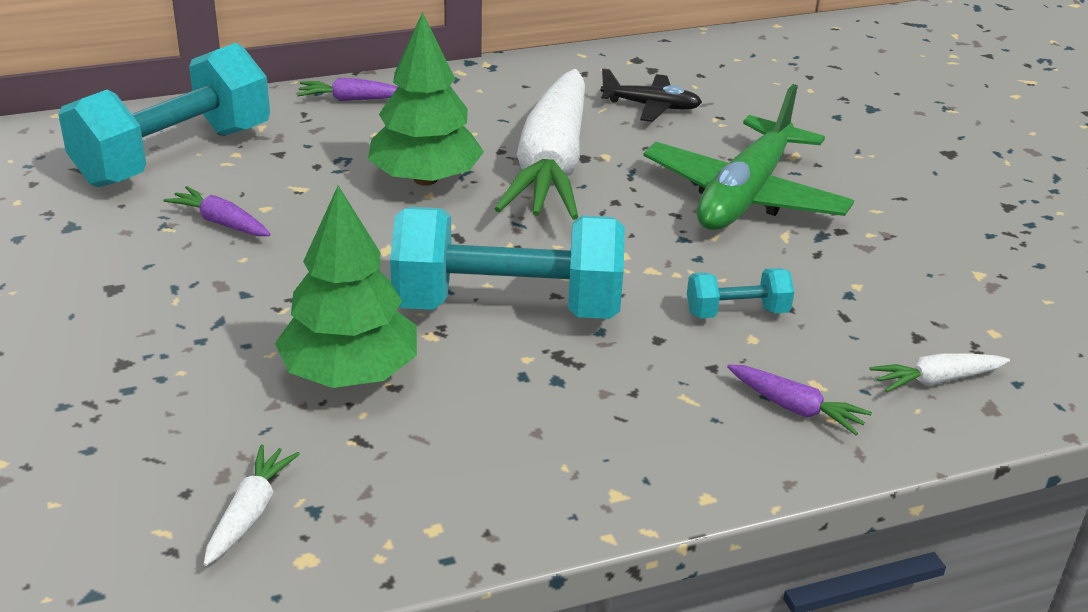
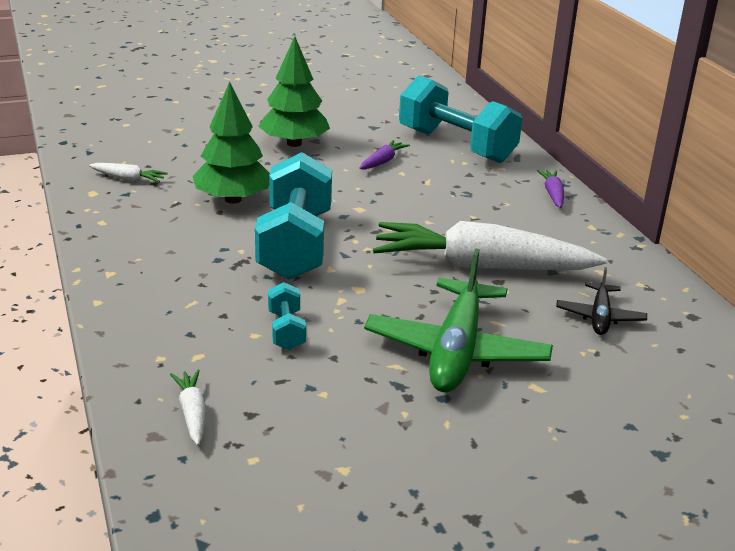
camera: 90 degrees right, 5 degrees down
green tree [368,12,484,186] -> green tree moved to [258,36,330,147]
green plane [643,84,854,230] -> green plane turned 105 degrees counterclockwise [364,248,553,392]
purple carrot [727,364,872,435] -> none

